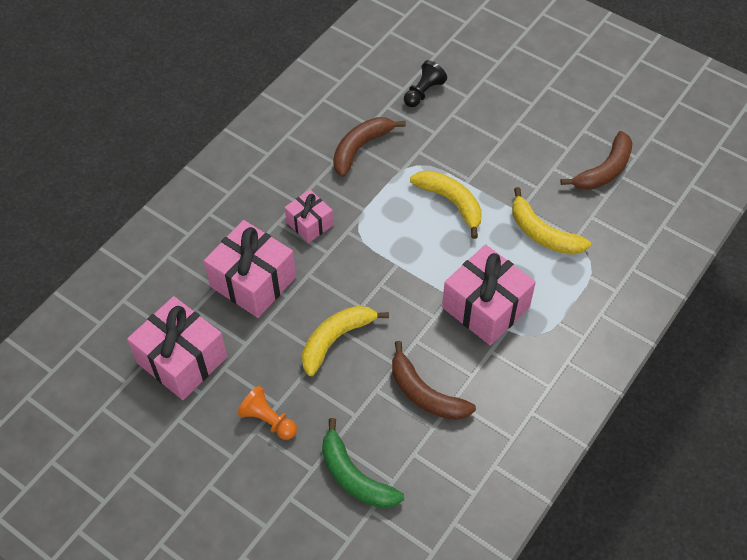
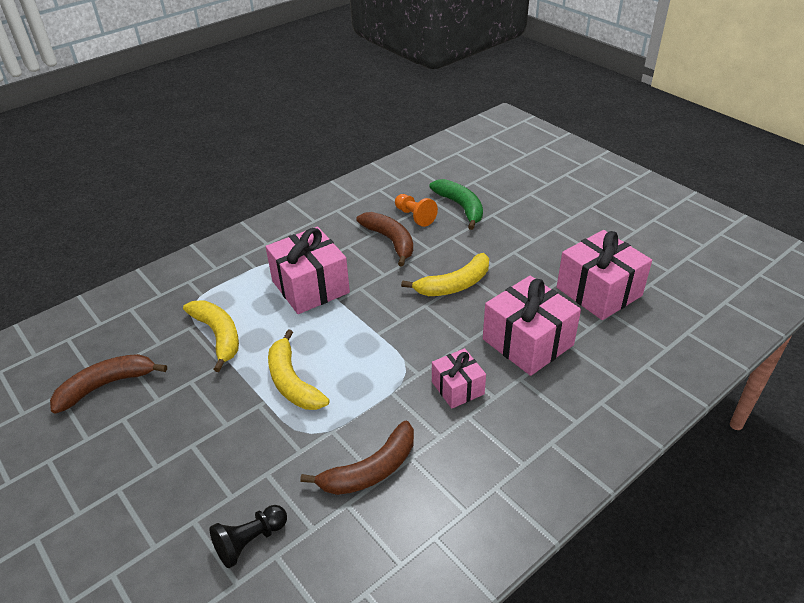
camera: 165 degrees left, 15 degrees down
orange pawn [237,386,297,440] -> orange pawn moved to [395,194,438,227]

